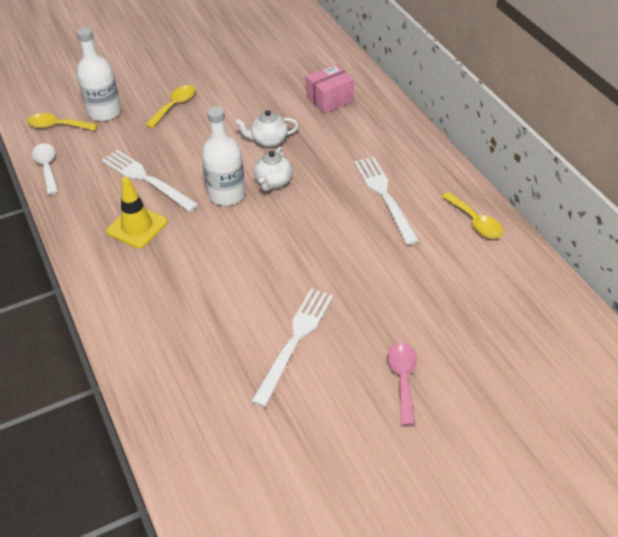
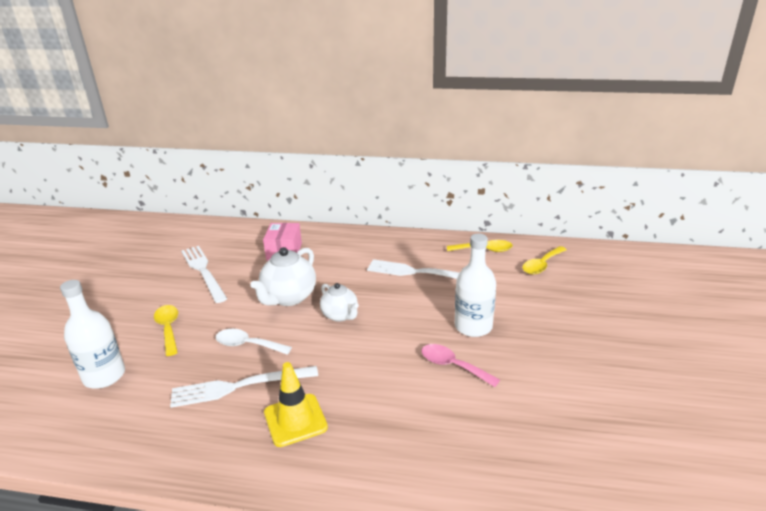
camera: 55 degrees left, 15 degrees down
yellow spoon [27,113,98,131] -> yellow spoon moved to [522,246,567,274]
white spoon [32,143,58,195] -> white spoon moved to [216,329,292,355]
white bottle [202,106,246,206] -> white bottle moved to [455,234,496,337]
white teapot [235,110,299,148] -> white teapot [250,247,316,306], size x1.56
white fork [251,289,333,407] -> white fork moved to [181,246,227,303]
pink spoon [387,342,417,425] -> pink spoon moved to [421,344,500,387]

